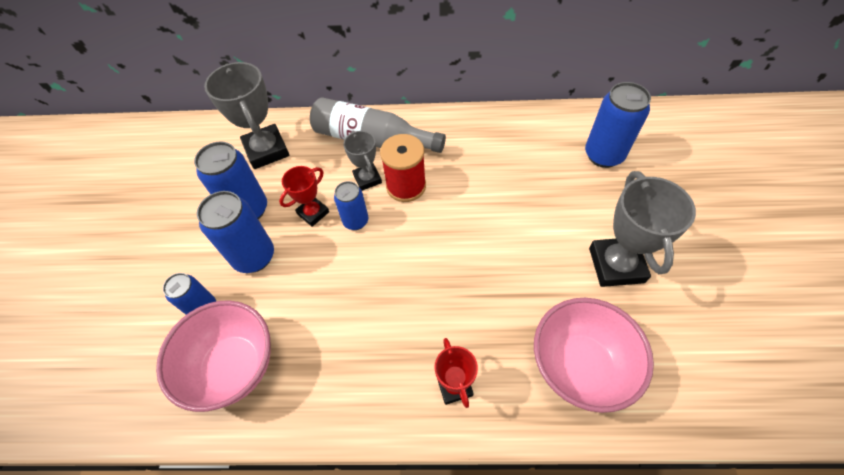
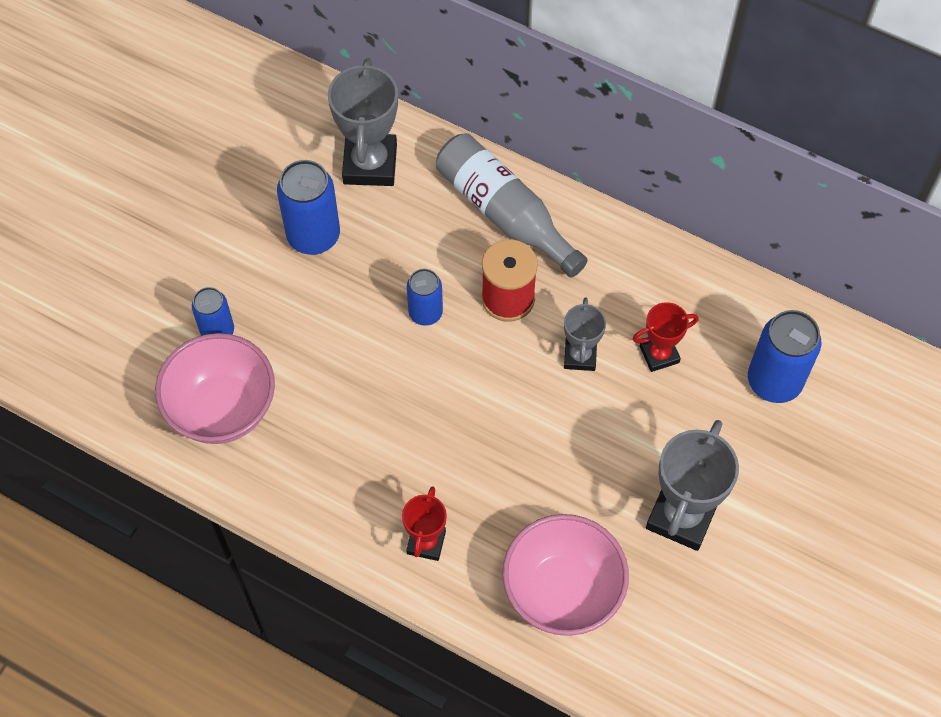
camera: 25 degrees right, 5 degrees up
blue can [197,191,274,273] -> none
red trophy [279,166,329,227] -> red trophy moved to [633,302,699,372]
grey trophy [343,131,382,191] -> grey trophy moved to [564,298,606,371]

